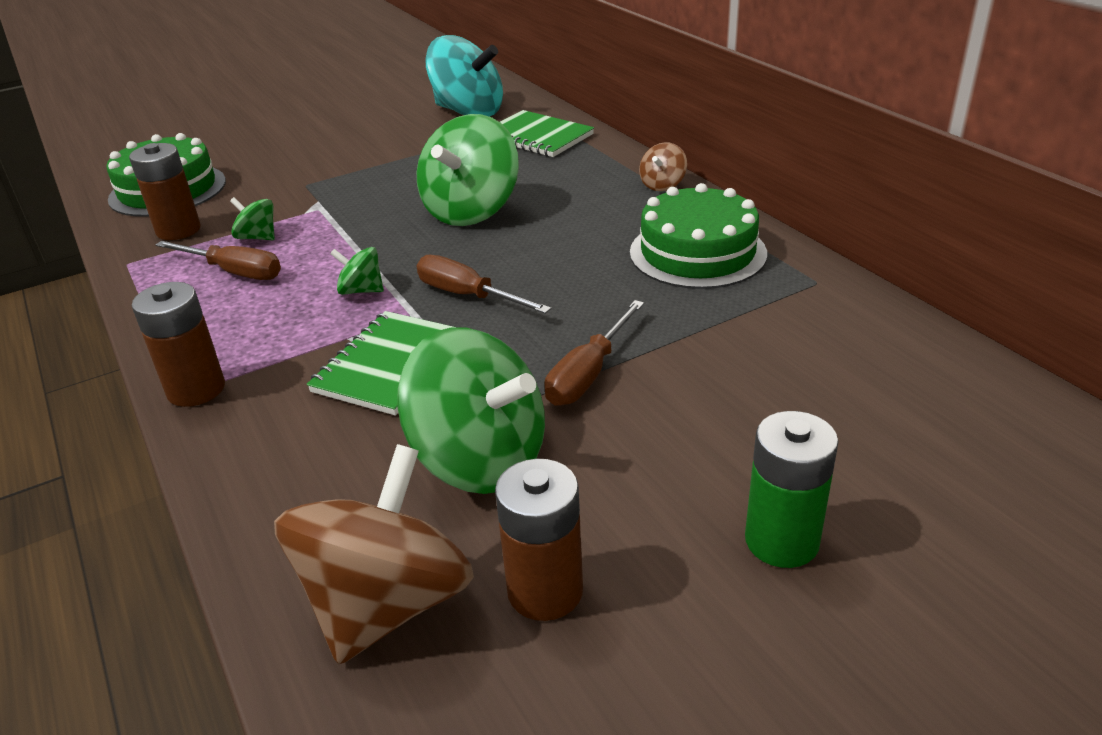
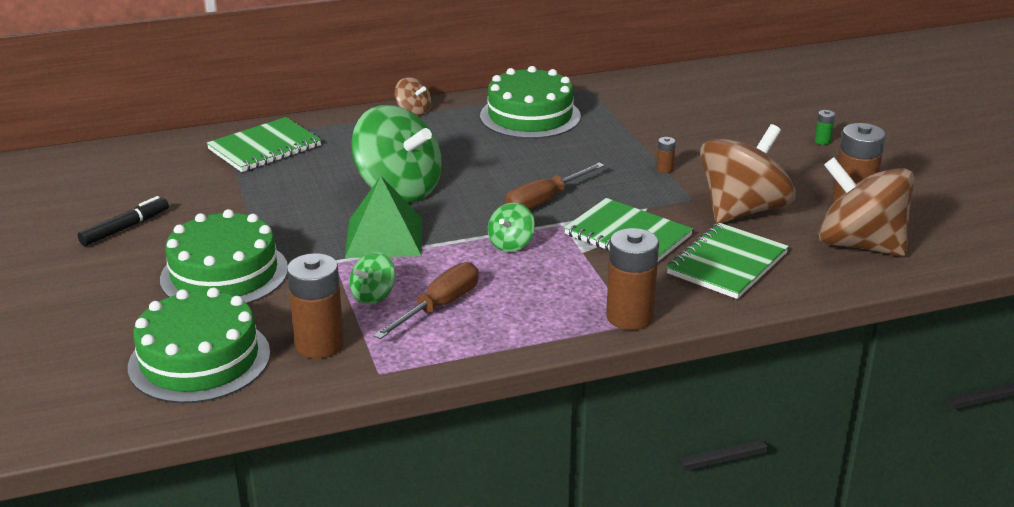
camera: 80 degrees left, 5 degrees down
green spinning top [397,327,545,494] -> brown spinning top [700,124,796,223]
turquoise spinning top [425,35,503,117] -> none
brown screwdriver [544,300,644,406] -> brown battery [656,137,676,173]
green battery [745,411,839,568] -> green battery [815,110,835,145], size x0.44
none -> black marker [78,196,169,246]
none -> green cake [160,209,288,304]
none -> green pyramid [345,176,422,258]
none -> green notebook [667,223,789,299]

